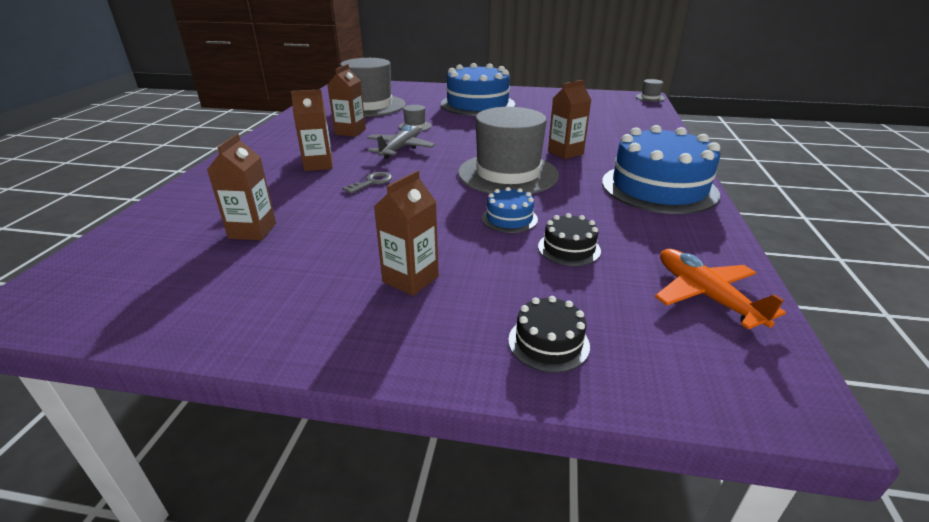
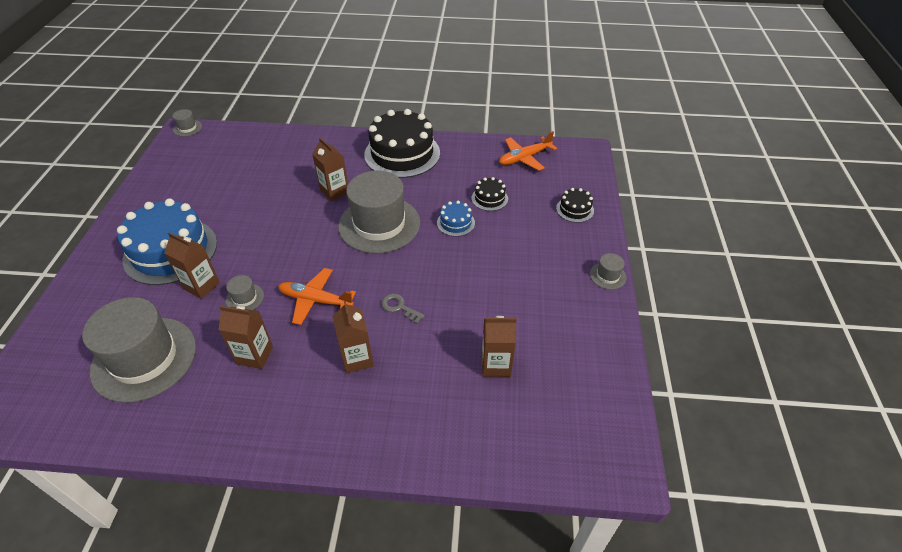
camera: 95 degrees left, 15 degrees up
grey plane [367,125,435,159] -> orange plane [278,268,356,325]
brown carton [374,170,439,296] -> brown carton moved to [164,232,220,299]
blue cake [602,125,720,214] -> black cake [364,109,440,178]
none -> grey hat [590,253,627,290]

